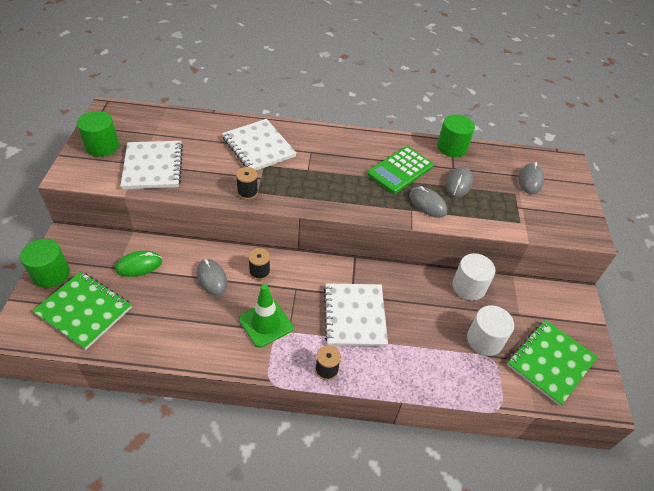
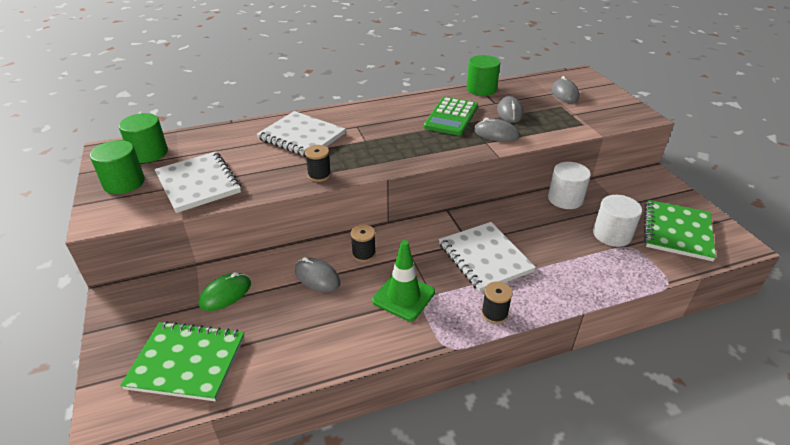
camera: 20 degrees left, 10 degrees down
green cylinder [20,239,70,288] -> green cylinder moved to [119,113,168,163]

